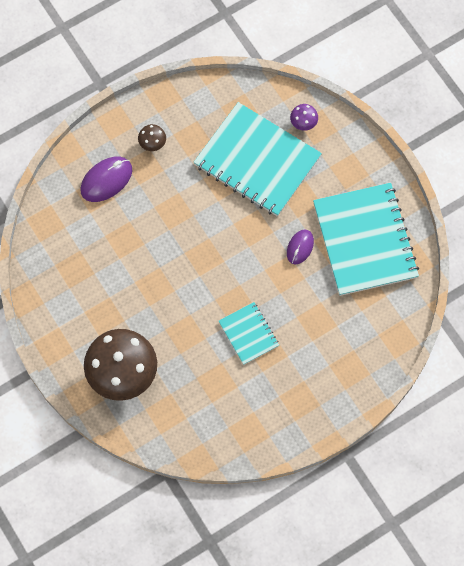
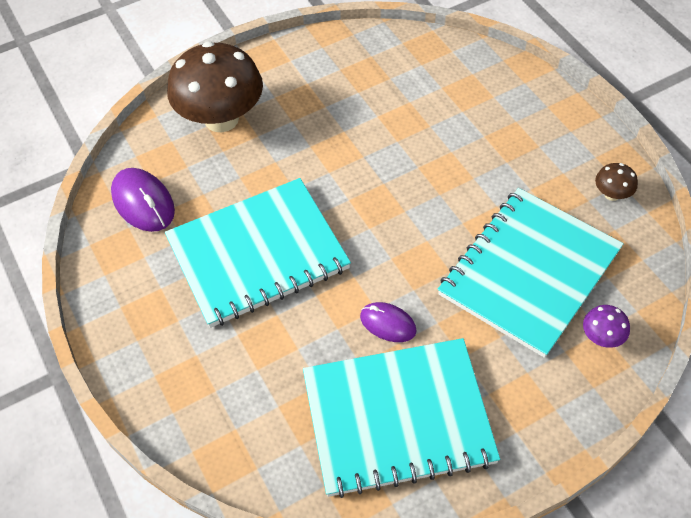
camera: 95 degrees right, 15 degrees down
purple mouse [80,156,132,202] -> purple mouse moved to [111,168,175,232]
brown mushroom [138,124,166,151] -> brown mushroom moved to [595,163,638,201]
turquoise notebook [219,302,279,365] -> turquoise notebook [165,178,351,328], size x2.02

